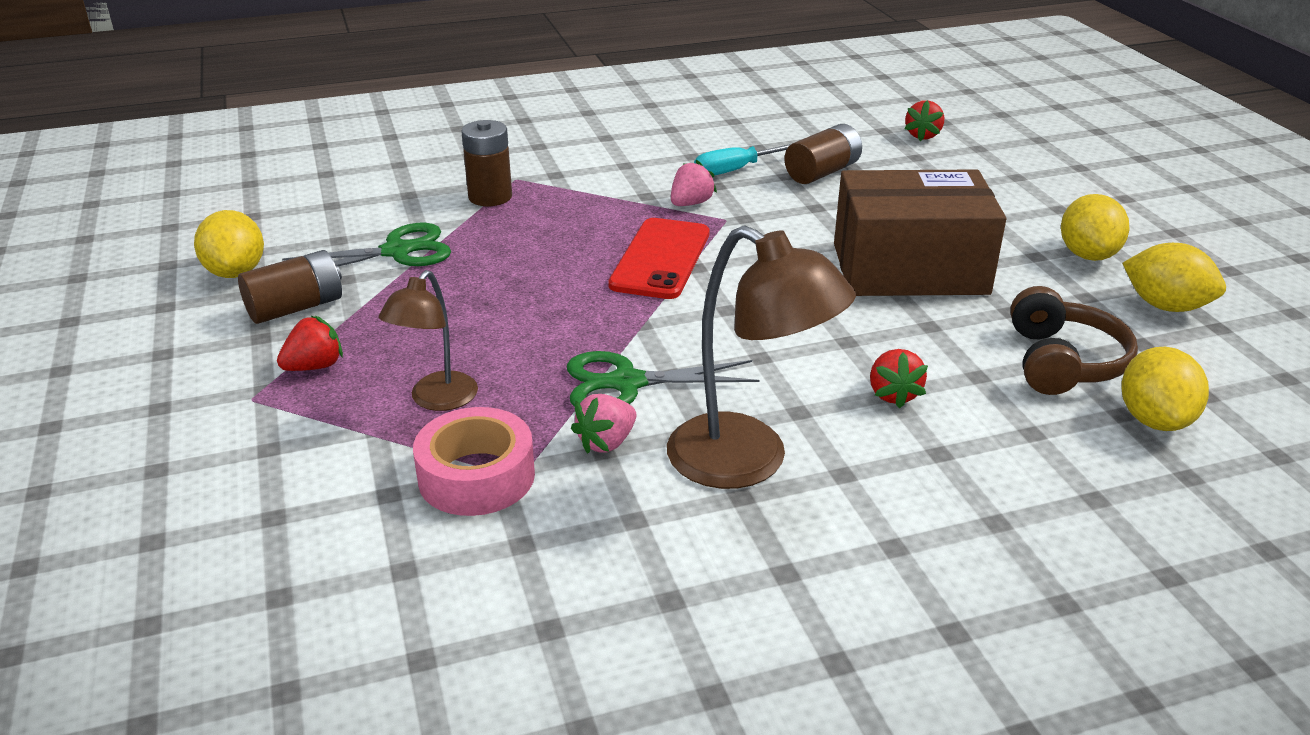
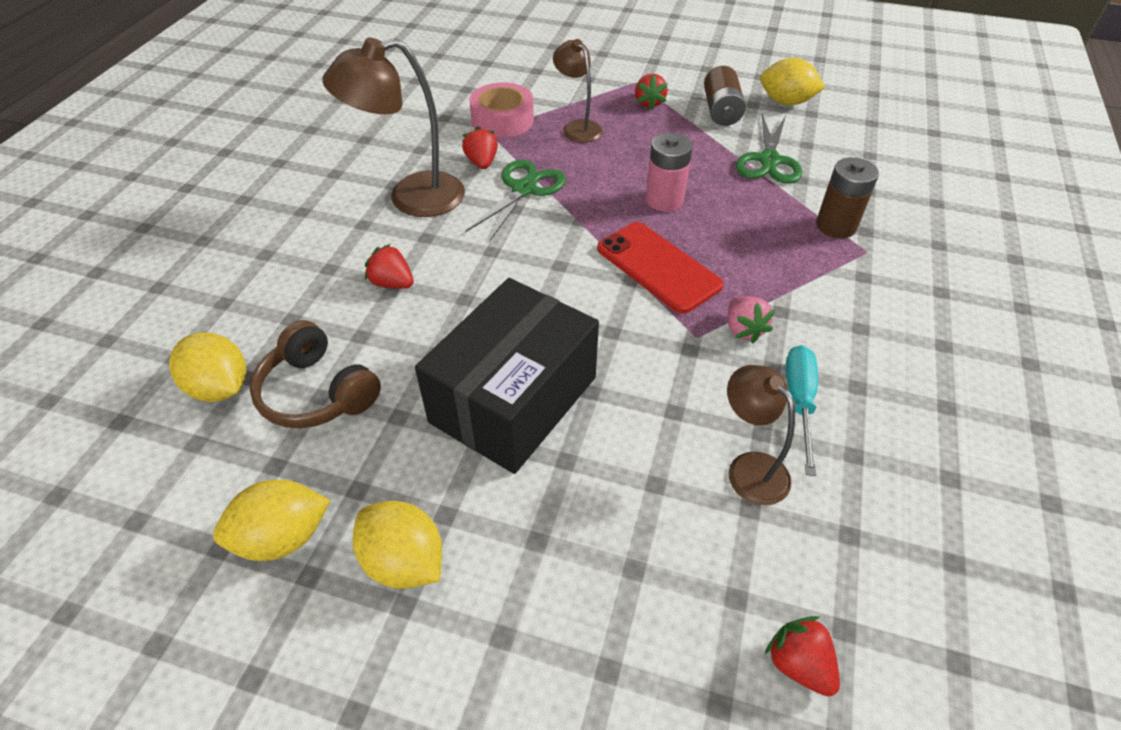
camera: 125 degrees right, 15 degrees up
pink strawberry [571,394,636,454] -> red strawberry [462,126,498,169]
brown battery [784,124,862,184] -> brown lamp [727,365,795,505]
brown box [834,169,1006,296] -> black box [415,278,599,474]
none -> pink battery [646,133,693,212]

